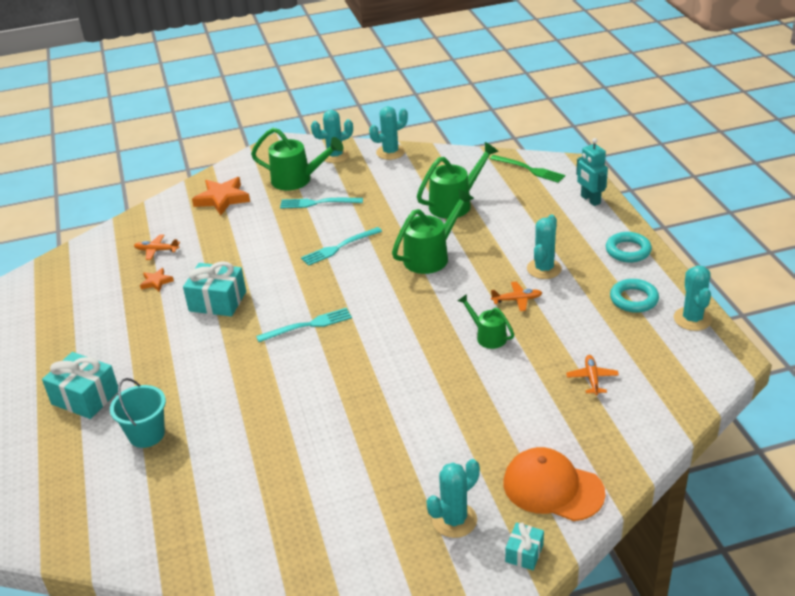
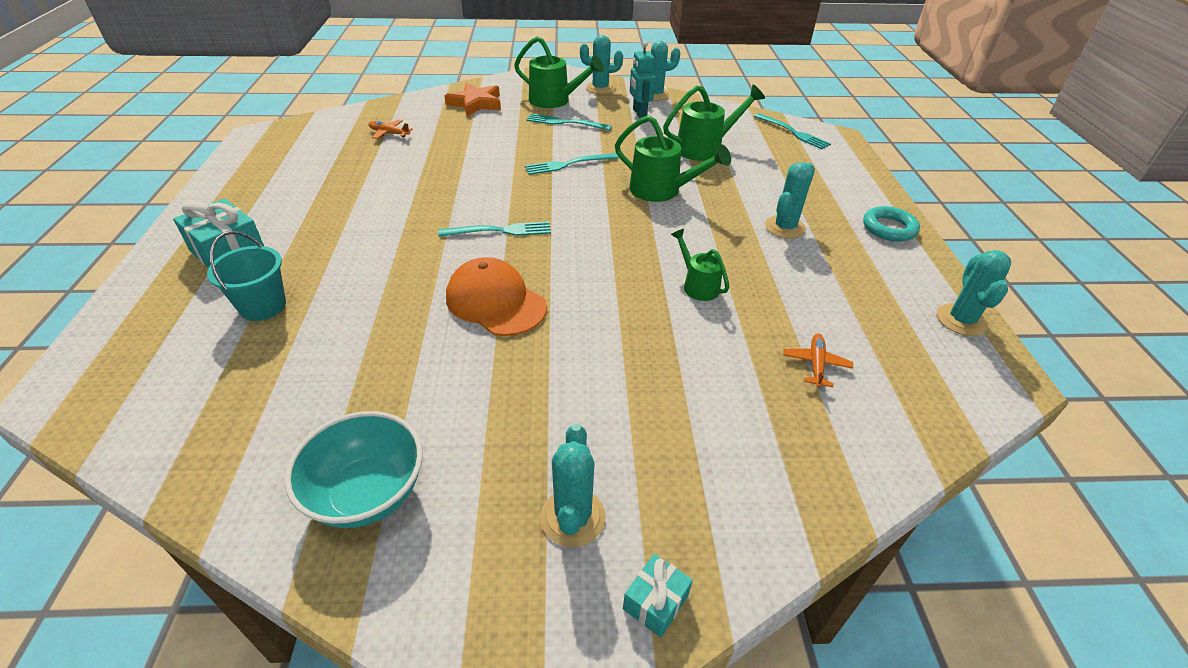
camera: 10 degrees right, 5 degrees up
orange star [140,268,174,292] -> none
turquoise gift [183,261,246,316] -> none
green watering can [392,189,474,274] -> green watering can turned 60 degrees clockwise [615,115,731,202]
turquoise cactus [426,459,480,538] -> turquoise cactus turned 60 degrees counterclockwise [540,424,606,547]
green fork [490,155,565,183] -> turquoise fork [754,113,831,149]
orange plane [491,282,542,311] -> none
orange cap [504,447,605,521] -> orange cap moved to [446,257,547,336]
turquoise robot [576,138,608,206] -> turquoise robot moved to [630,41,655,118]
turquoise ring [610,279,659,313] -> none
none -> turquoise bowl [284,411,423,528]

